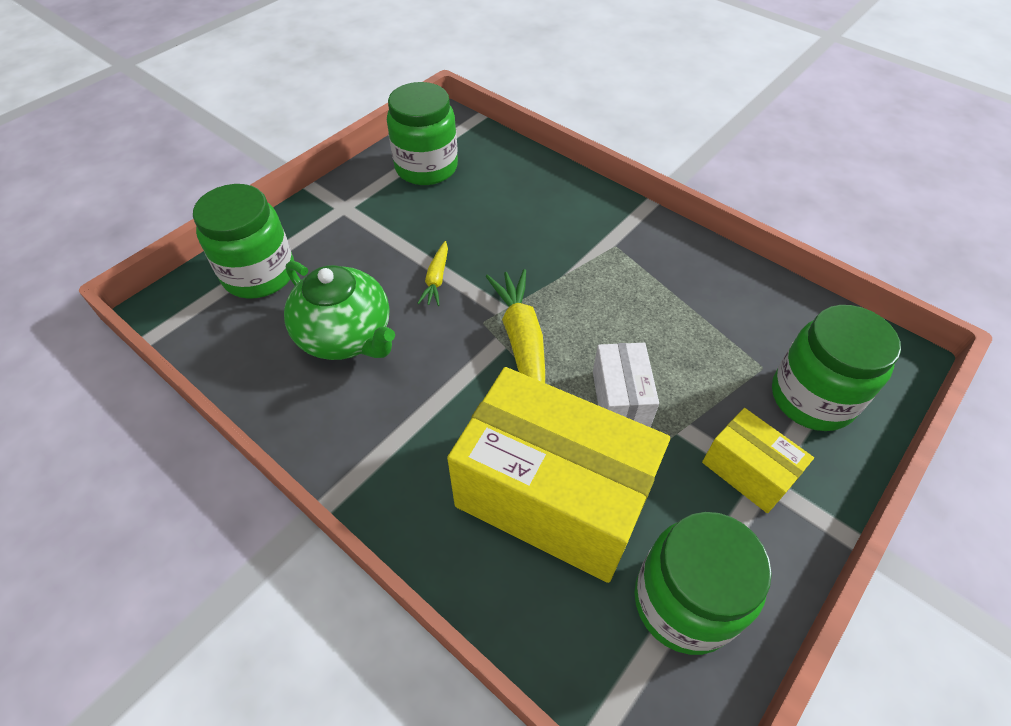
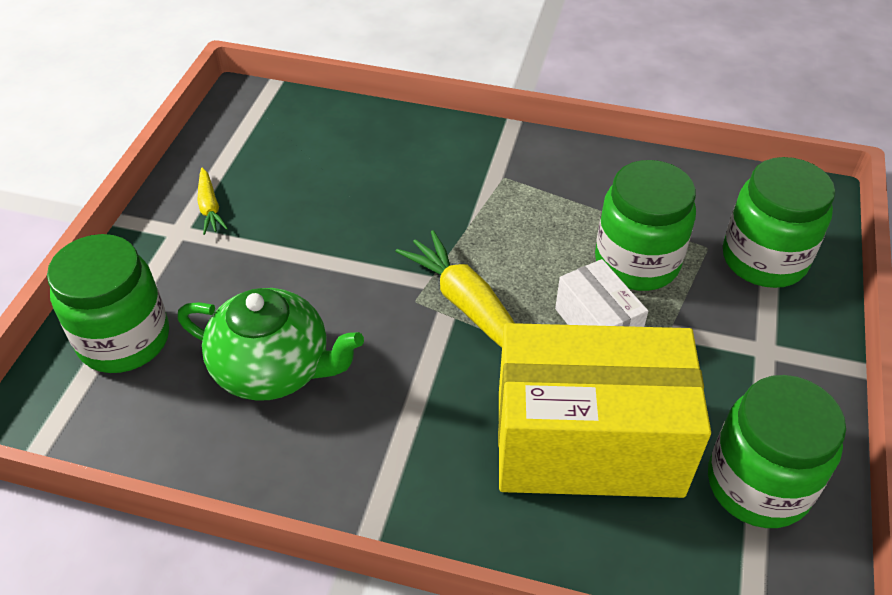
camera: 25 degrees left, 5 degrees down
green jar [387,82,458,185] -> green jar moved to [595,160,696,291]
yellow carrot [417,241,448,306] -> yellow carrot moved to [197,168,228,235]
yellow box [702,408,814,513] -> none

